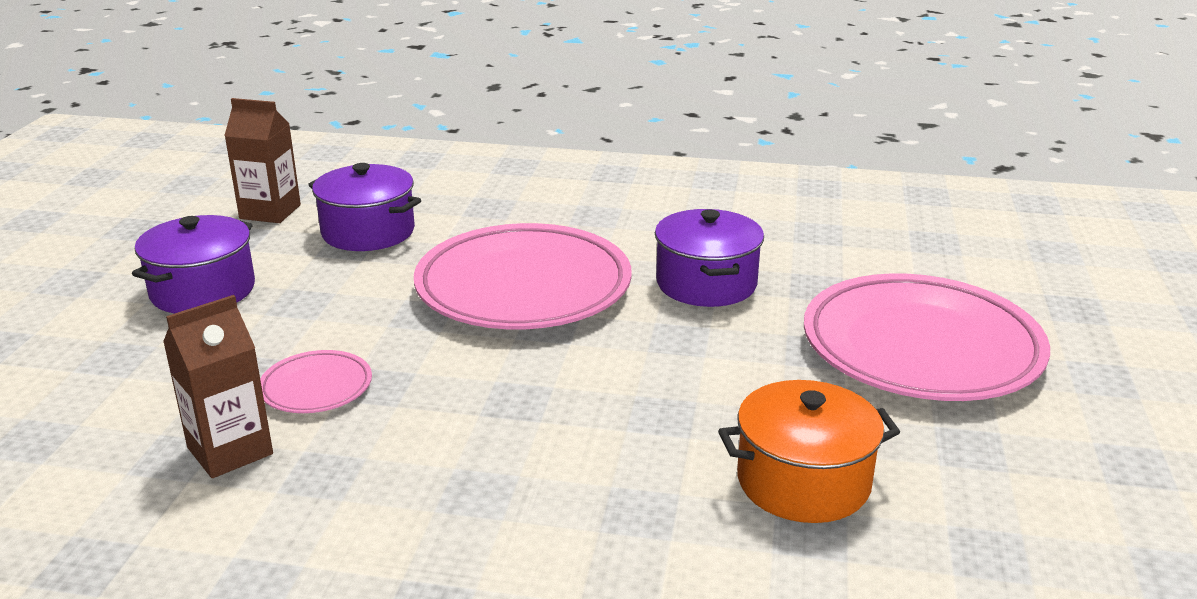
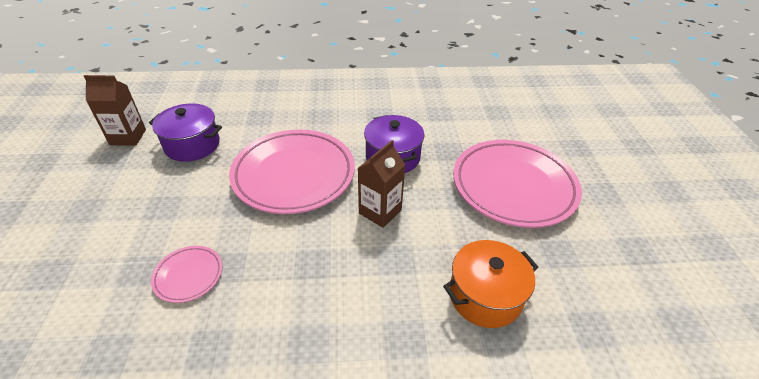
camera: 15 degrees left, 15 degrees up
purple pot [132,215,255,314] -> none
brown carton [163,295,273,478] -> brown carton moved to [358,140,405,228]

